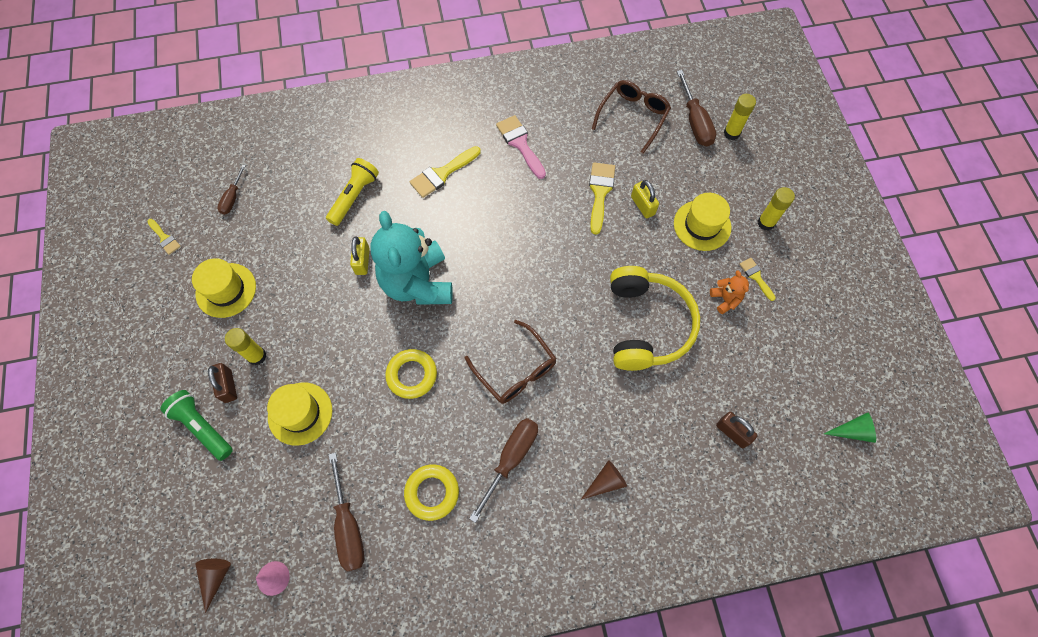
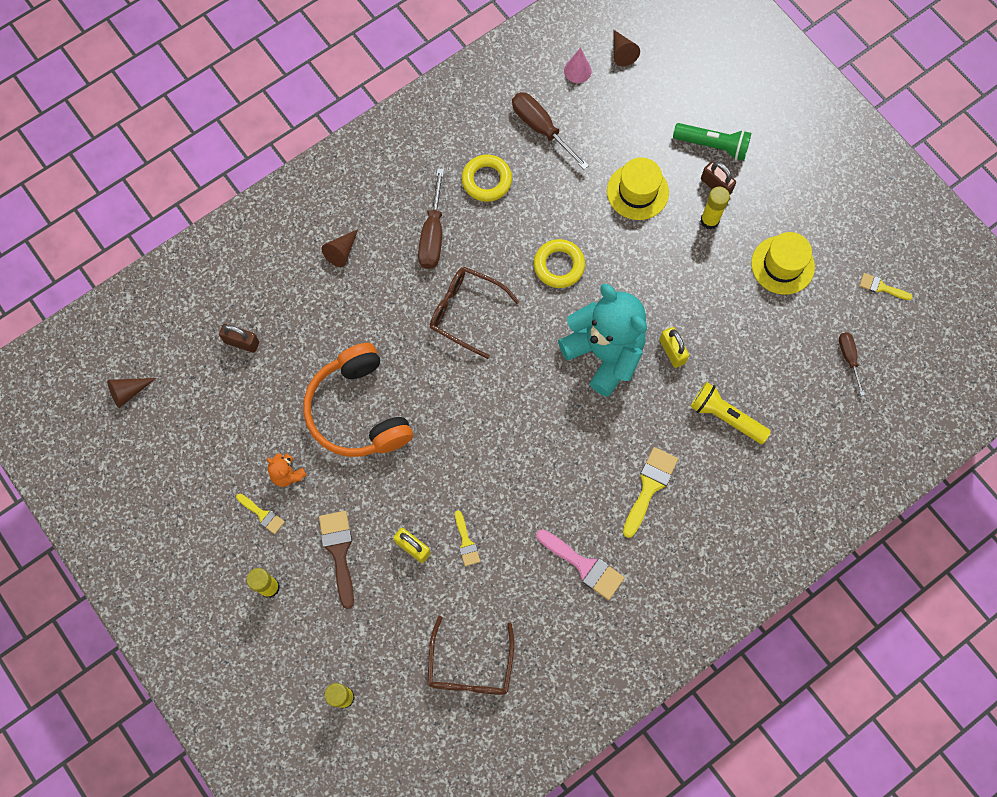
camera: 155 degrees right, 5 degrees up
yellow flashlight [326,158,379,226] -> yellow flashlight turned 120 degrees clockwise [690,382,771,444]
yellow brush [589,162,615,234] -> yellow brush [455,510,480,566], size x0.58
yellow headphones [610,266,700,371] -> orange headphones [303,343,413,457]
yellow hat [674,193,731,251] -> brown brush [319,511,354,609]
brown screwdriver [677,70,716,147] -> none
green cone [824,412,876,443] -> brown cone [107,378,156,408]

